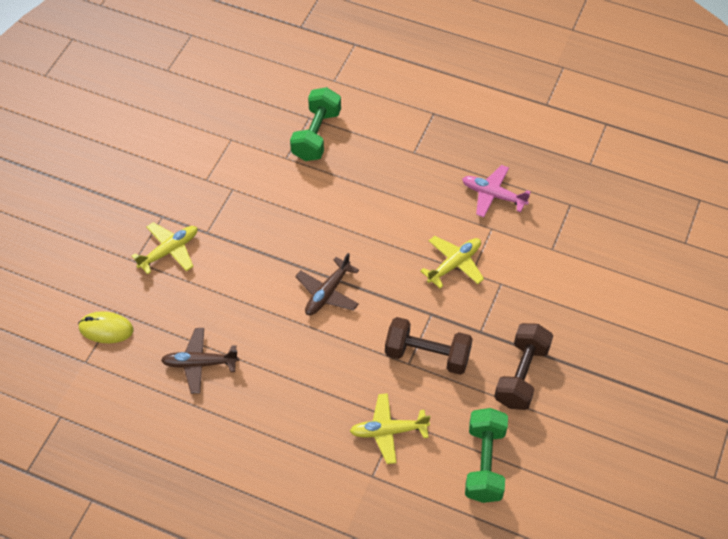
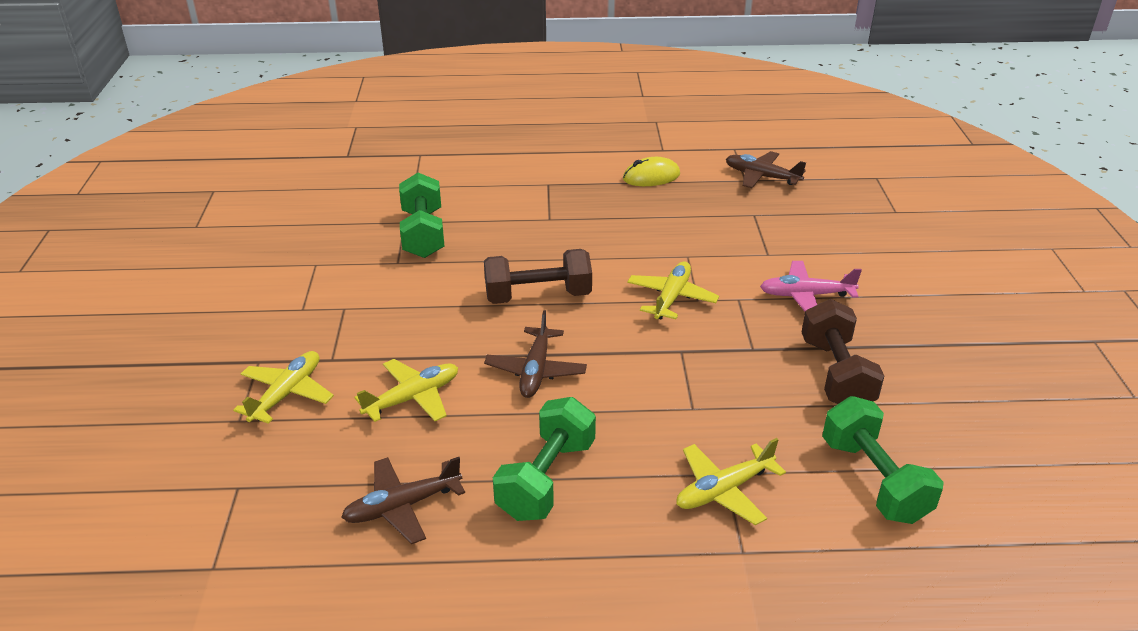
camera: 25 degrees left, 20 degrees down
yellow mouse [78,311,133,343] -> yellow mouse moved to [623,157,680,186]
brown dumbbell [385,317,473,375] -> brown dumbbell moved to [484,249,592,304]
pink plane [462,165,531,217] -> pink plane moved to [760,261,862,312]
none -> yellow plane [354,359,458,422]
none -> green dumbbell [493,397,596,521]
none -> brown plane [726,151,806,188]

